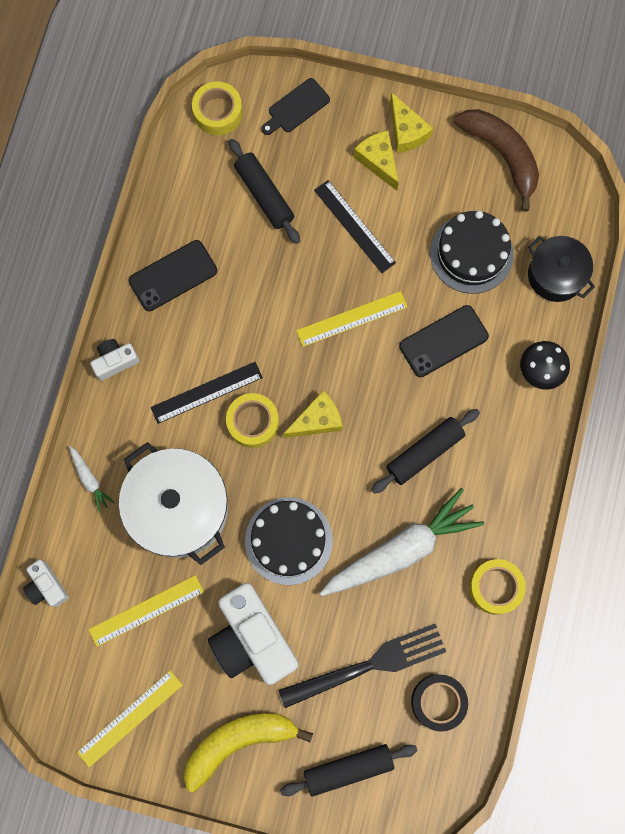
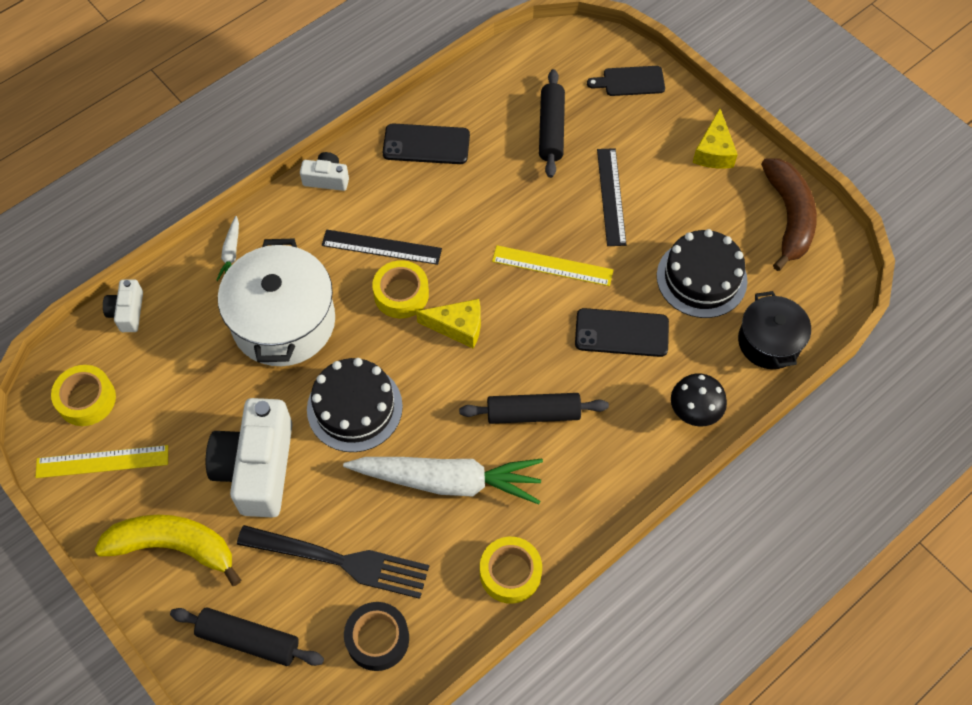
camera: 35 degrees right, 15 degrees down
yellow ruler [88,575,204,647] -> none
yellow tape [192,81,243,135] -> yellow tape moved to [51,365,116,426]
yellow cheese [353,130,399,191] -> none

